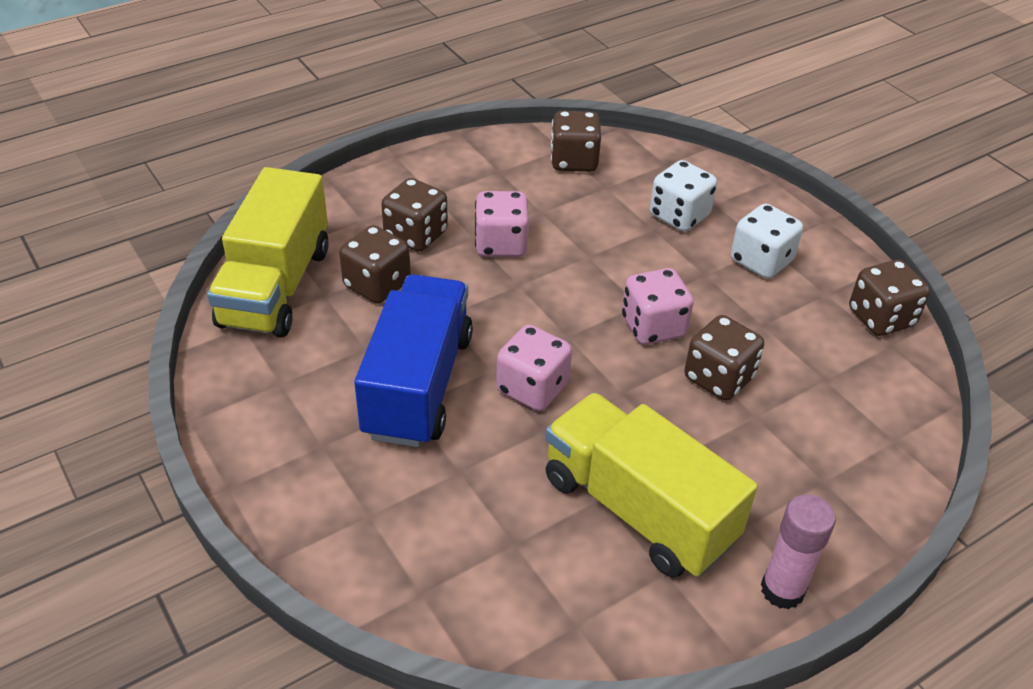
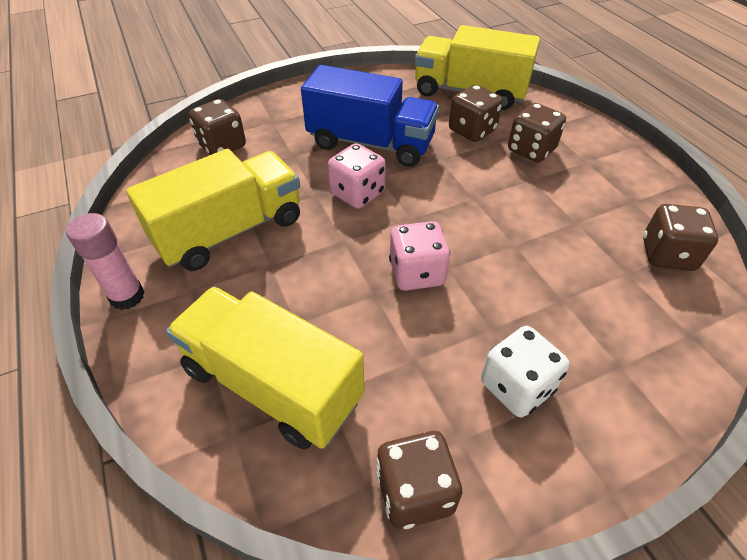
camera: 100 degrees right, 5 degrees up
pink dice [475,191,529,257] -> none
white dice [650,160,717,232] -> none
brown dice [684,315,764,400] -> brown dice moved to [189,99,246,155]
none -> yellow truck [166,287,364,450]

